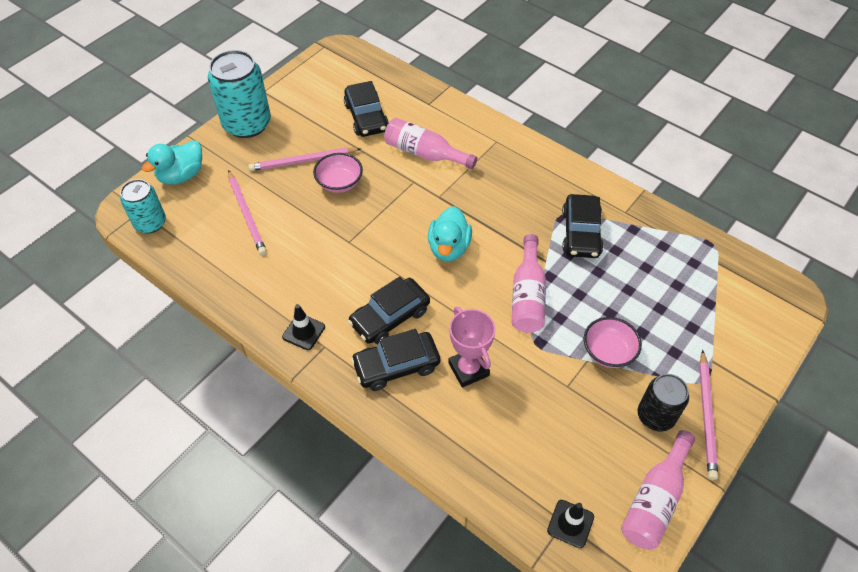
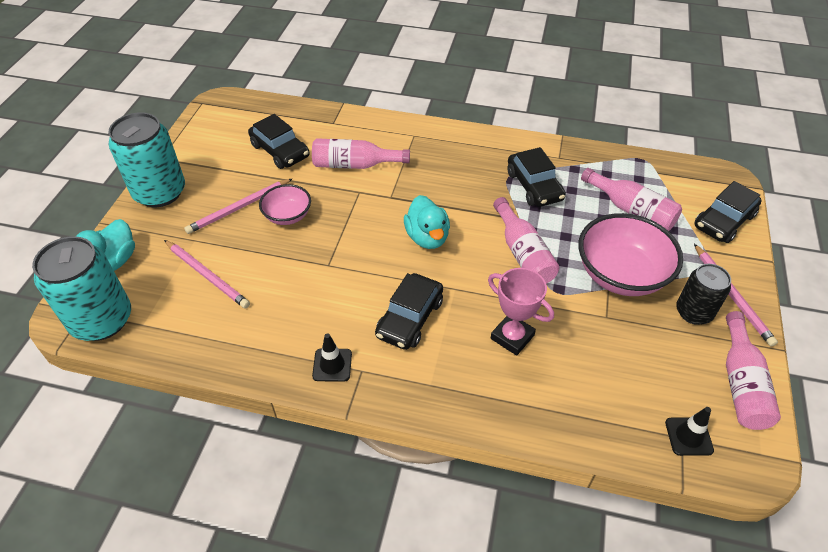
camera: 25 degrees left, 5 degrees down
turquoise can [120,179,166,233] -> turquoise can [32,236,131,341], size x1.65
black car [351,329,440,391] -> black car moved to [694,181,762,243]
pink bowl [584,317,642,368] -> pink bowl [578,213,683,296], size x1.79
none -> pink bottle [581,168,682,231]

